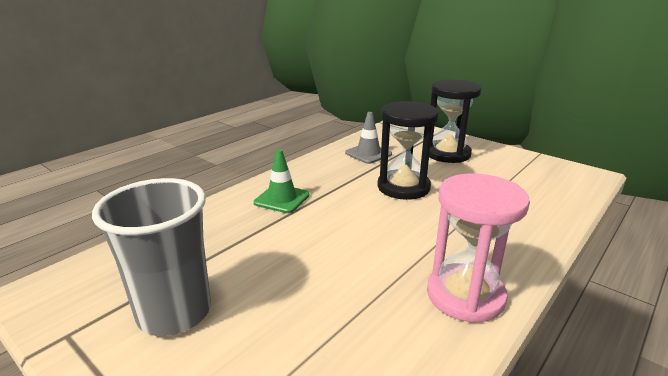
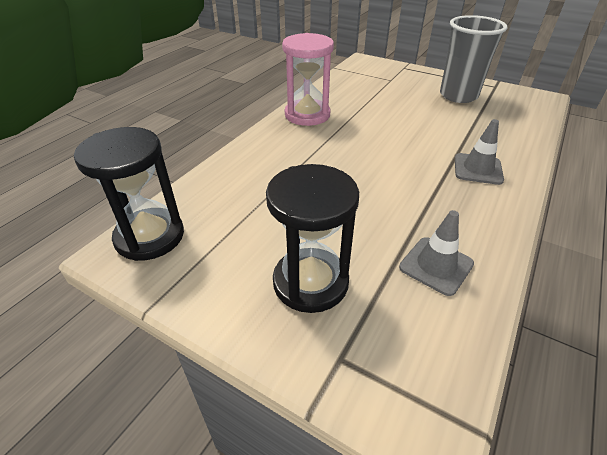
camera: 170 degrees right, 15 degrees up
green traffic cone [254,149,310,213] -> grey traffic cone [455,119,504,185]
black hourglass [377,101,439,200] -> black hourglass moved to [74,127,184,261]

